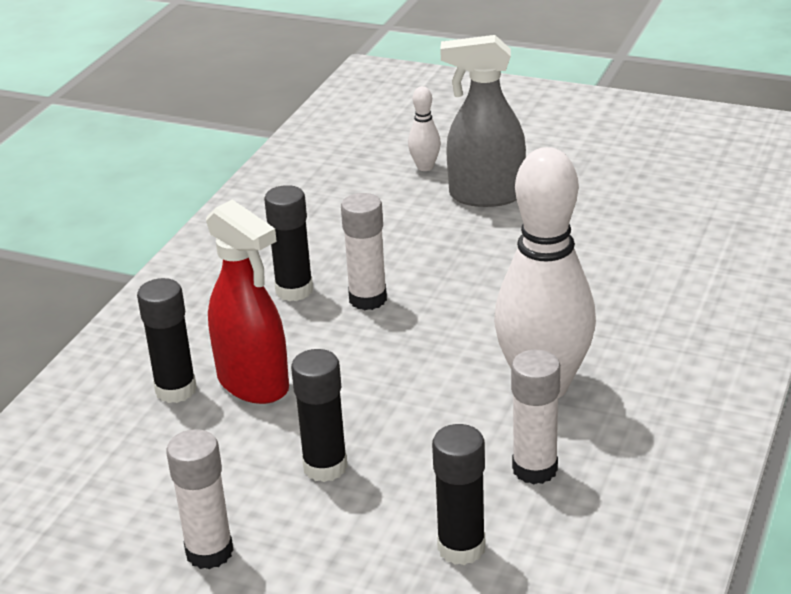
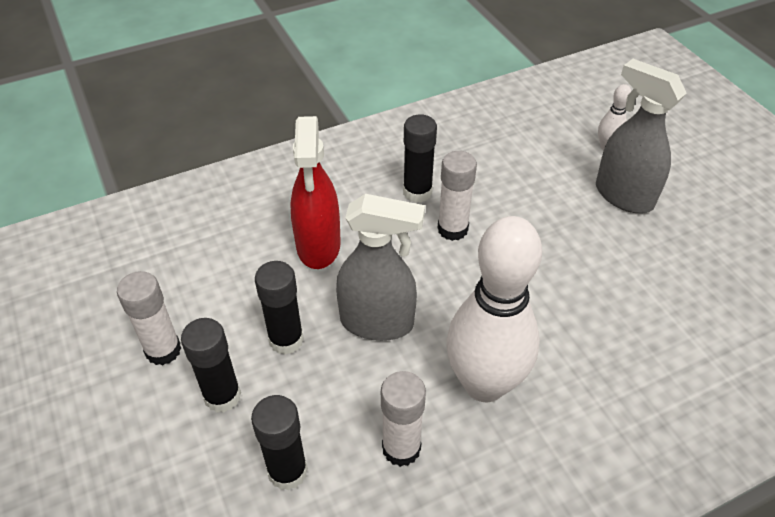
camera: 40 degrees right, 15 degrees up
black glue stick [137,278,197,403] -> black glue stick moved to [181,318,241,412]
none -> grey spray bottle [336,194,425,341]

